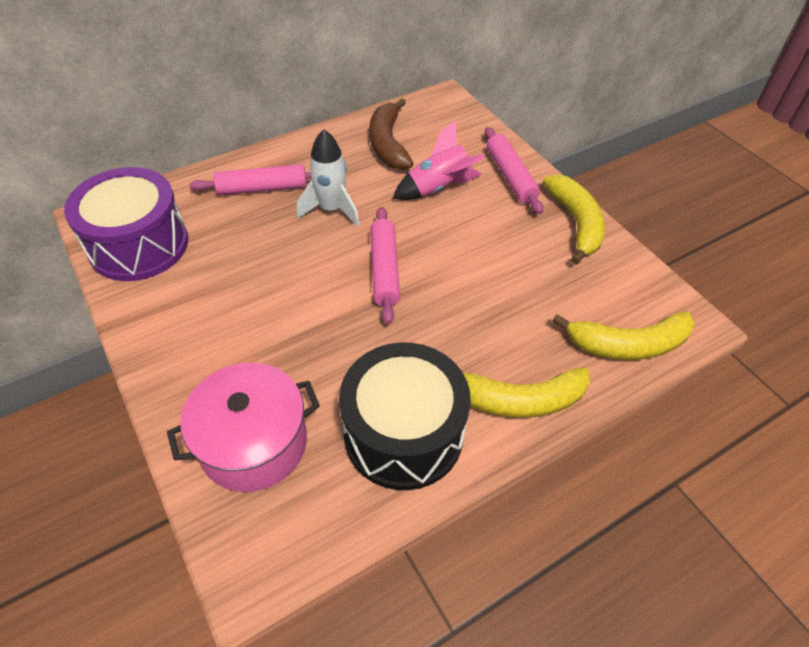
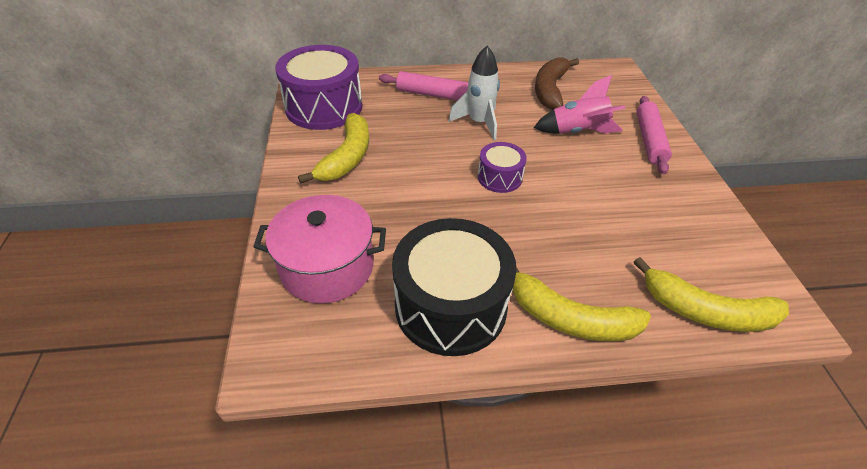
camera: 25 degrees right, 5 degrees down
pink rolling pin [370,207,400,324] -> purple drum [478,142,527,193]
yellow banana [543,174,605,265] -> yellow banana moved to [298,113,369,183]

